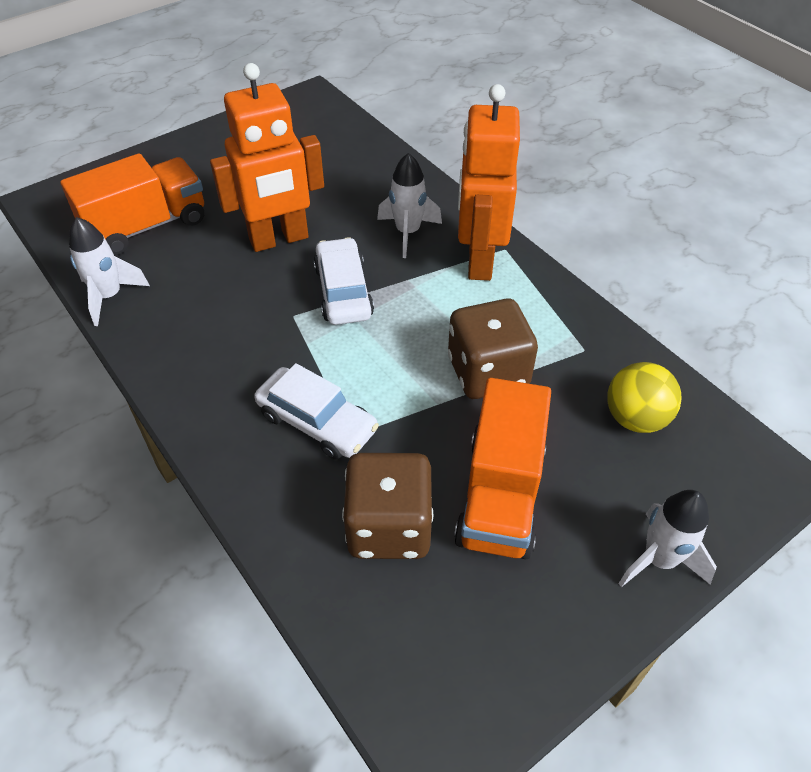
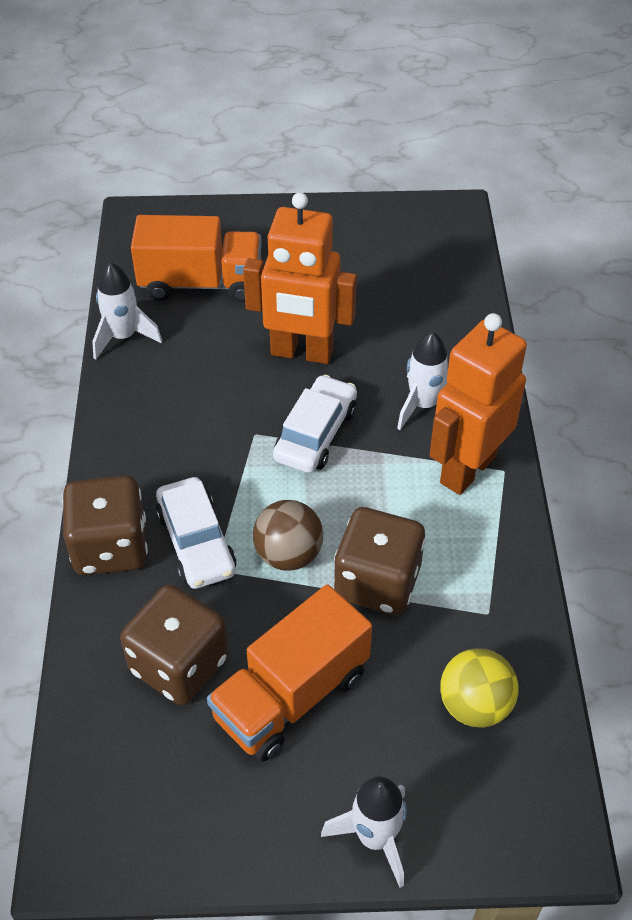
camera: 35 degrees right, 0 degrees up
none -> brown dice [62,475,148,575]
none -> brown ball [253,500,323,571]

